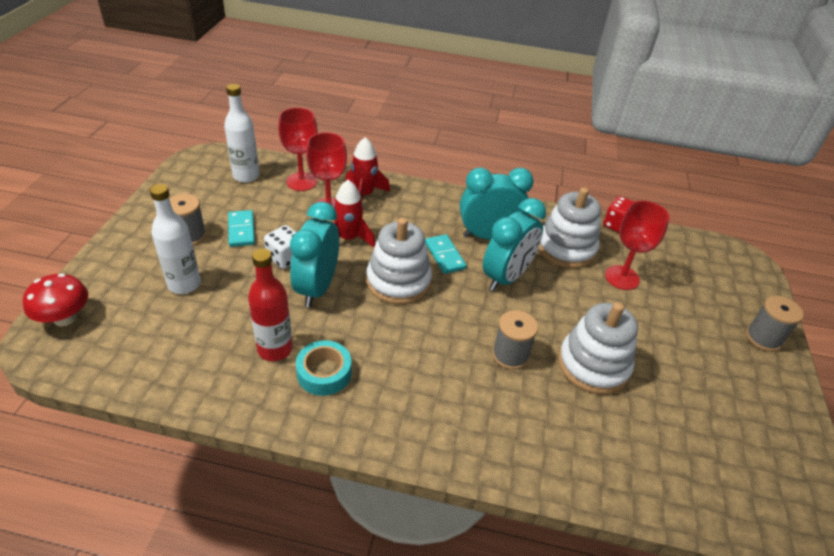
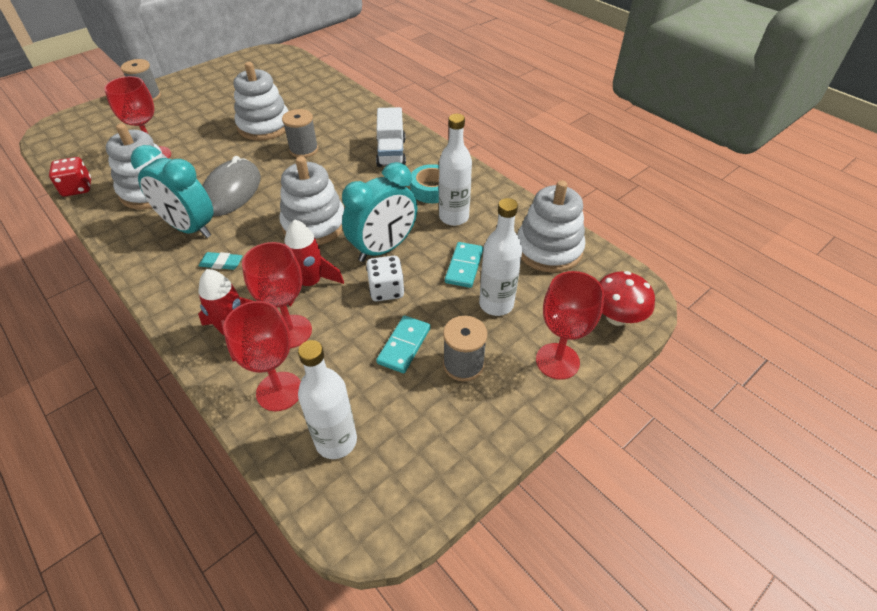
camera: 140 degrees left, 5 degrees up
red bottle [248,248,293,361] -> white bottle [439,114,472,226]
turquoise domino [425,234,466,274] -> turquoise domino moved to [445,242,483,288]
turquoise clock [483,198,546,291] -> grey mouse [202,156,261,216]
none -> turquoise eraser [199,252,242,270]
none -> white truck [376,107,406,167]
none -> white stacking toy [517,180,585,273]
none -> red goblet [536,271,605,380]

